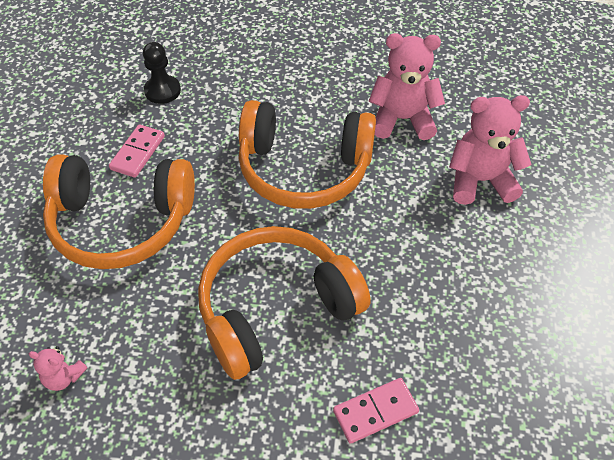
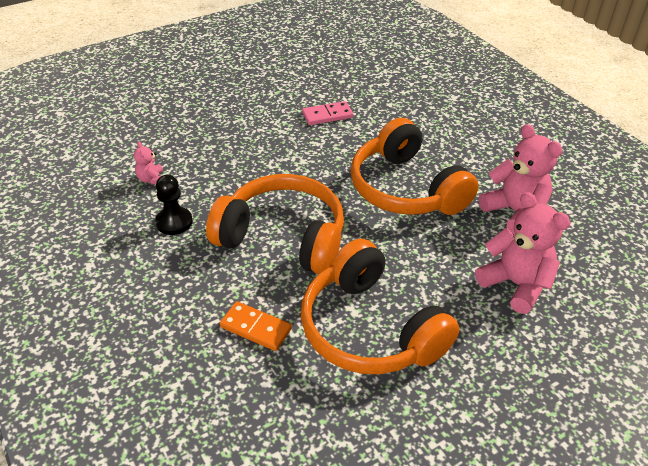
camera: 50 degrees right, 10 degrees down
orange headphones [43,154,195,269] -> orange headphones moved to [301,239,460,374]
black pawn [143,42,181,104] -> black pawn moved to [155,175,193,235]
pink domino [333,378,419,444] -> orange domino [220,301,292,351]

